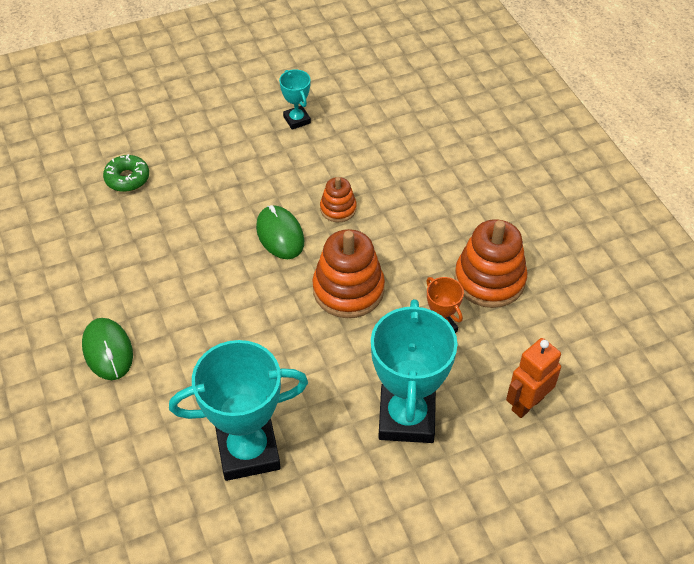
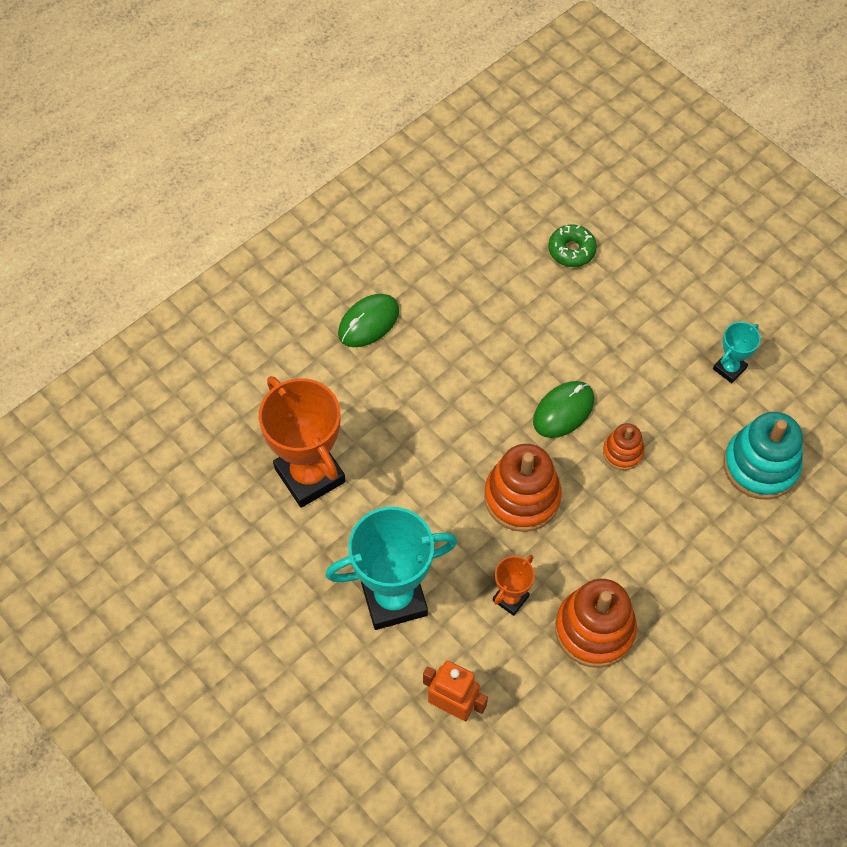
camera: 70 degrees right, 10 degrees up
turquoise trophy [169,340,308,481] -> orange trophy [259,376,346,508]
none -> turquoise stacking toy [723,412,803,500]

